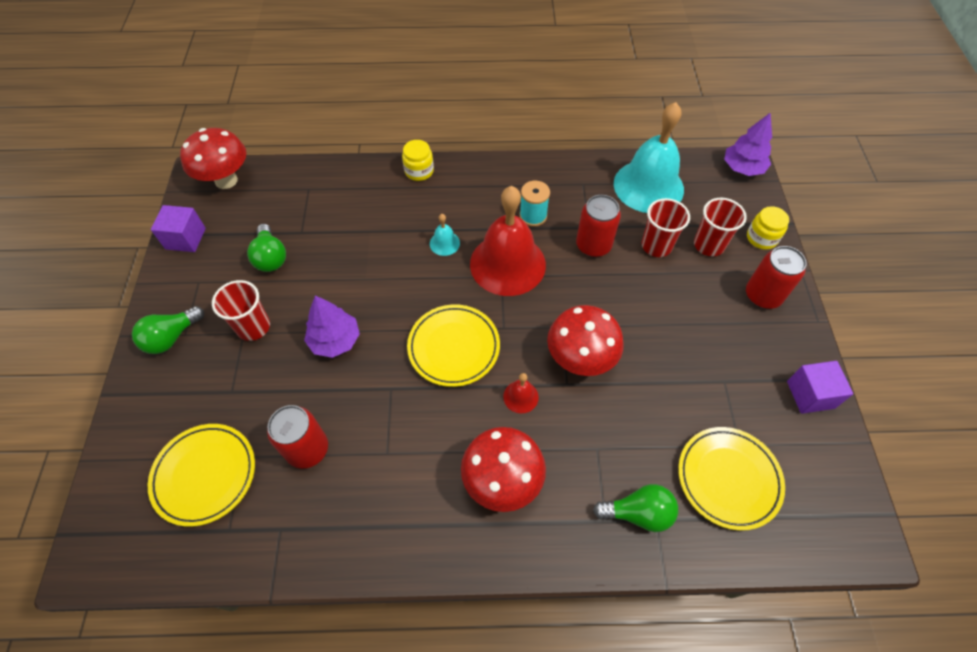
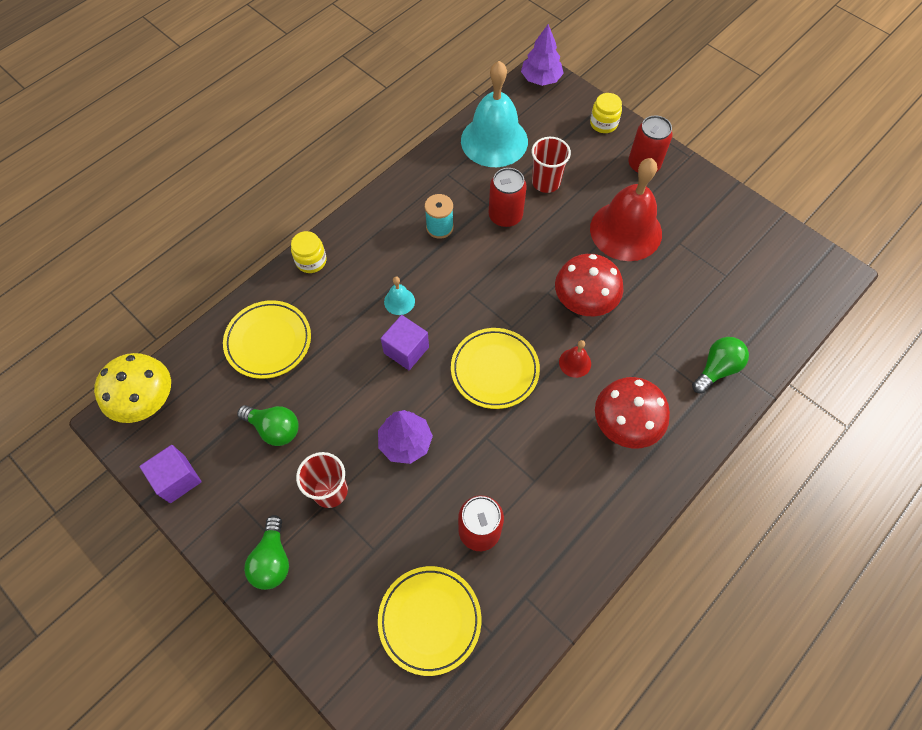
camera: 45 degrees left, 5 degrees up
red mushroom [180,128,246,189] -> yellow mushroom [94,353,171,423]
red bell [470,186,546,296] -> red bell moved to [590,158,662,261]
yellow plate [678,427,785,531] -> yellow plate moved to [223,300,311,379]
red cup [694,198,747,257] -> none
purple cube [787,361,853,414] -> purple cube moved to [381,315,429,370]

